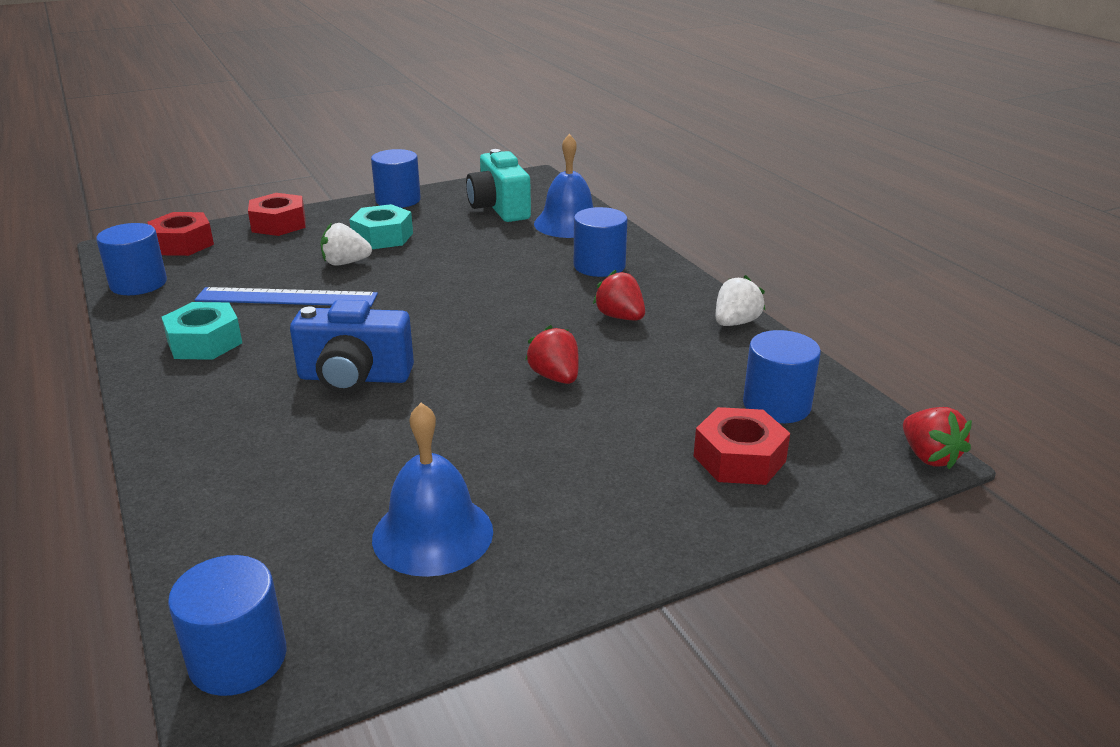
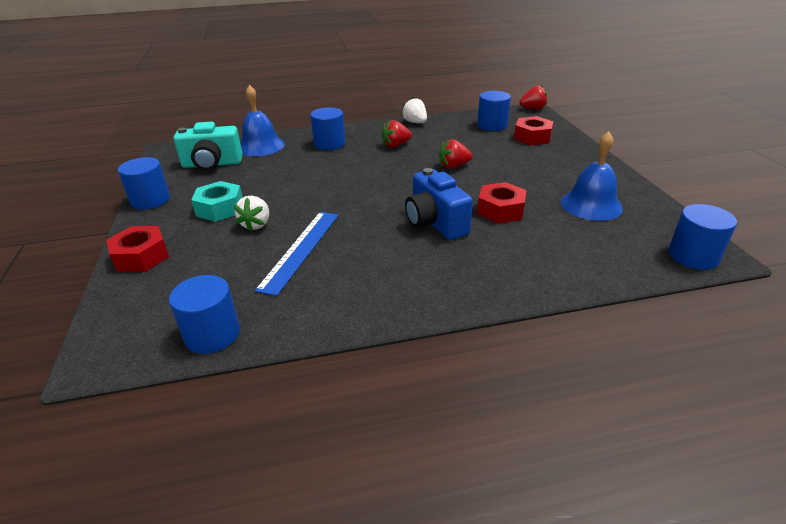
camera: 75 degrees left, 5 degrees up
red nut [147,212,214,256] -> red nut moved to [477,182,527,224]
turquoise nut [162,302,242,360] -> none
blue camera [290,300,414,393] -> blue camera turned 135 degrees clockwise [405,168,473,240]

